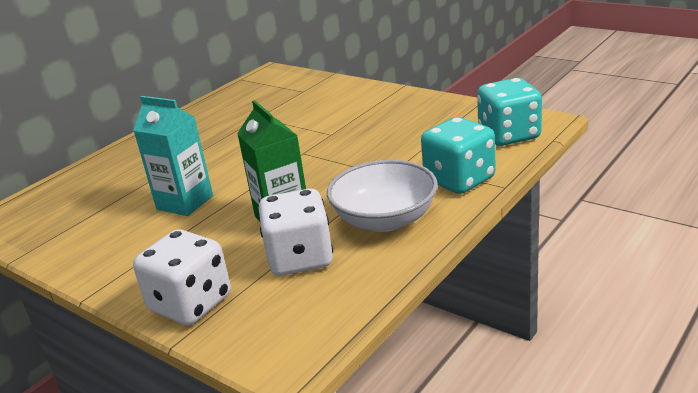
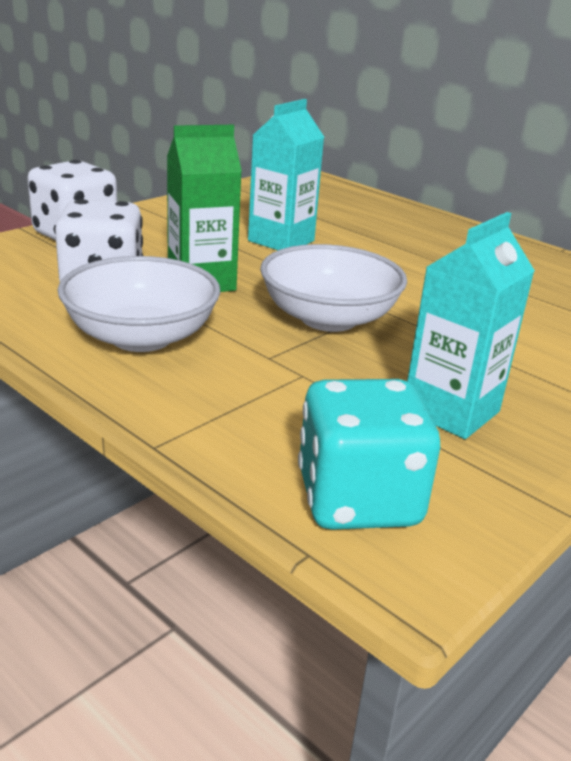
camera: 90 degrees right, 0 degrees up
turquoise dice [421,117,496,194] -> none
none -> white bowl [260,244,407,332]
none -> turquoise carton [407,212,535,439]

